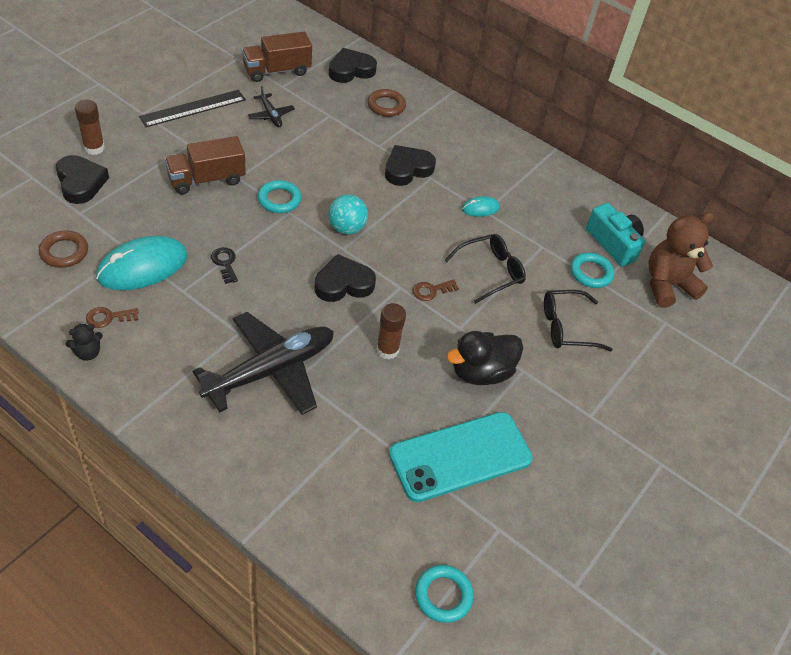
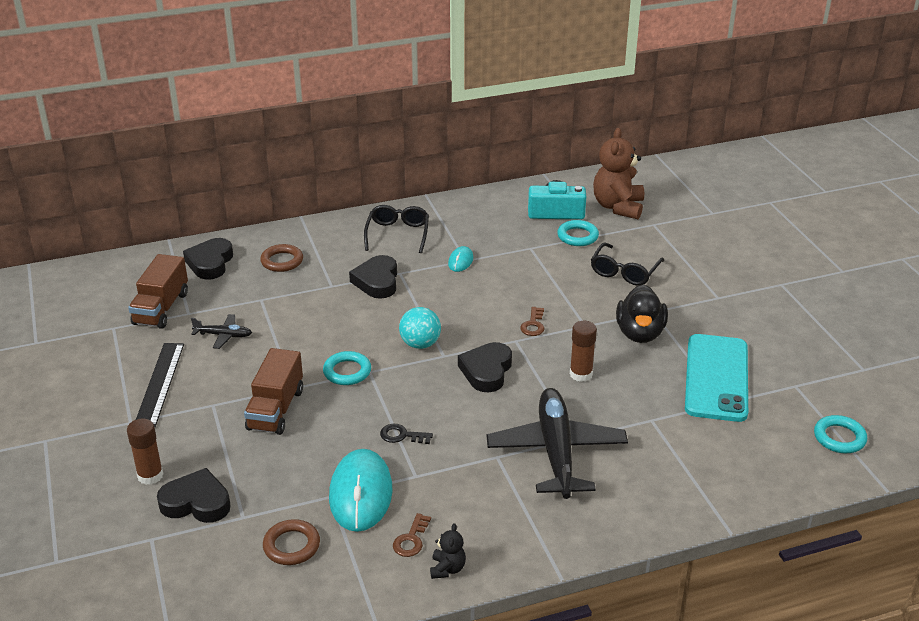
camera: 50 degrees left, 15 degrees down
black glasses [444,234,526,304] -> black glasses moved to [364,205,429,253]

